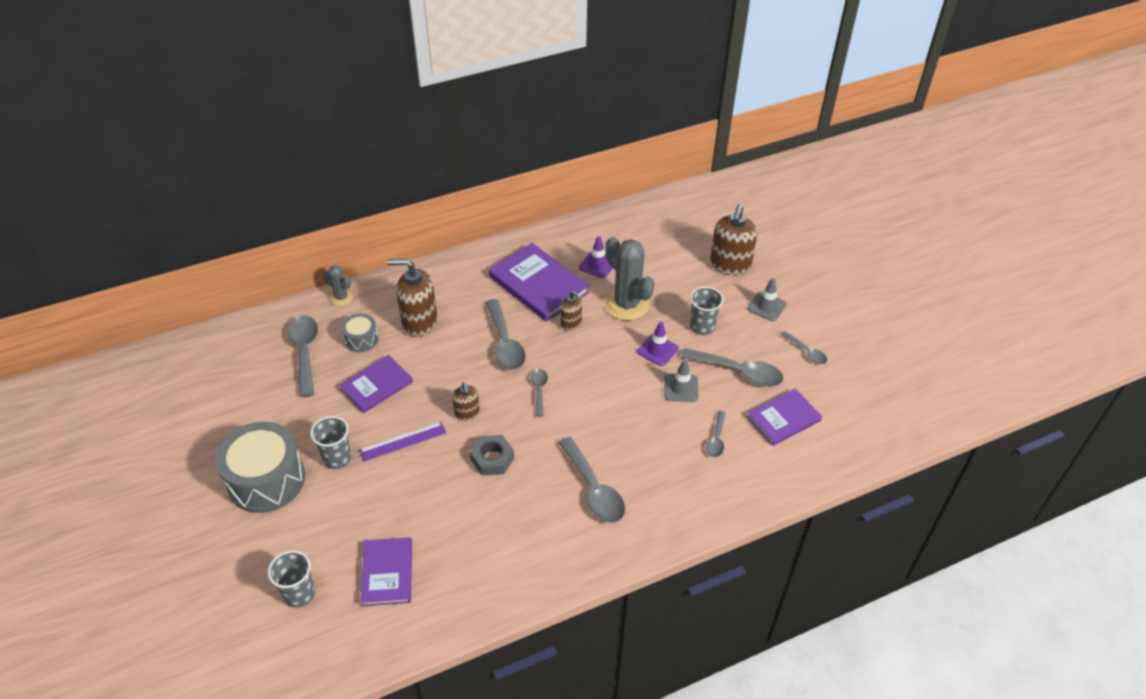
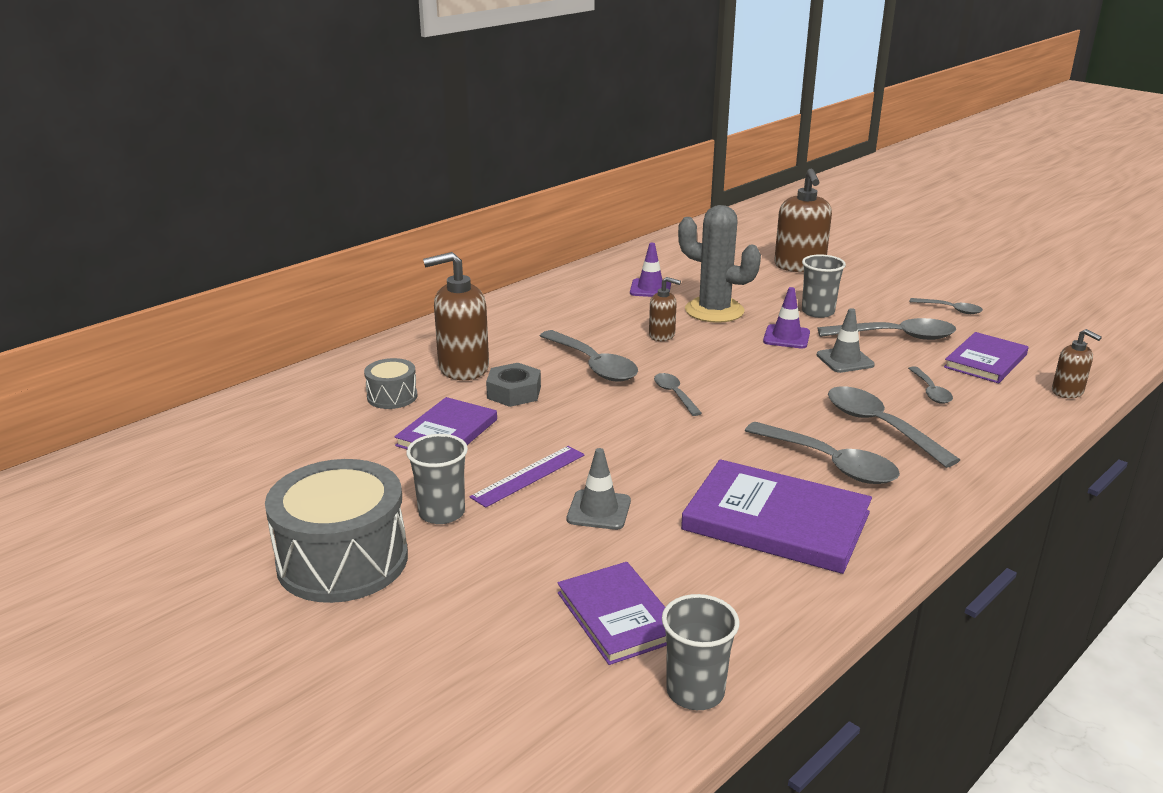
camera: 20 degrees left, 20 degrees down
grey cup [268,550,315,608] -> grey cup moved to [662,594,740,710]
grey spoon [288,316,318,397] -> grey spoon moved to [828,386,960,468]
grey cactus [323,265,353,306] -> none
brown soap dispenser [452,382,480,421] -> brown soap dispenser moved to [1052,329,1102,398]
grey nut [470,435,514,475] -> grey nut moved to [486,363,541,407]
purple book [489,243,589,322] -> purple book moved to [681,459,872,574]
grey traffic cone [748,278,787,321] -> grey traffic cone moved to [567,448,631,530]

